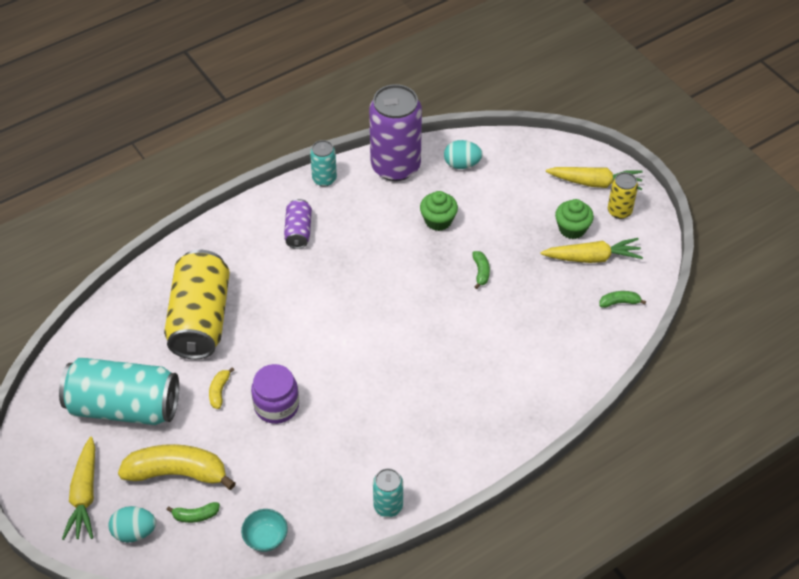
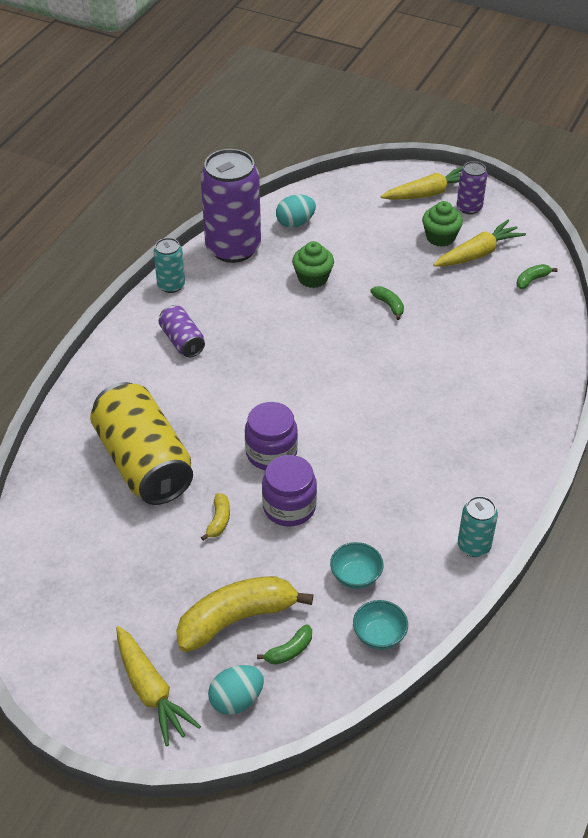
camera: 30 degrees left, 5 degrees down
turquoise can [59,357,179,425] -> none
yellow banana [209,367,234,409] -> yellow banana turned 150 degrees counterclockwise [201,493,230,541]
yellow can [608,172,638,219] -> purple can [457,161,487,214]
none -> purple jar [245,402,298,470]
none -> turquoise bowl [330,542,384,589]

